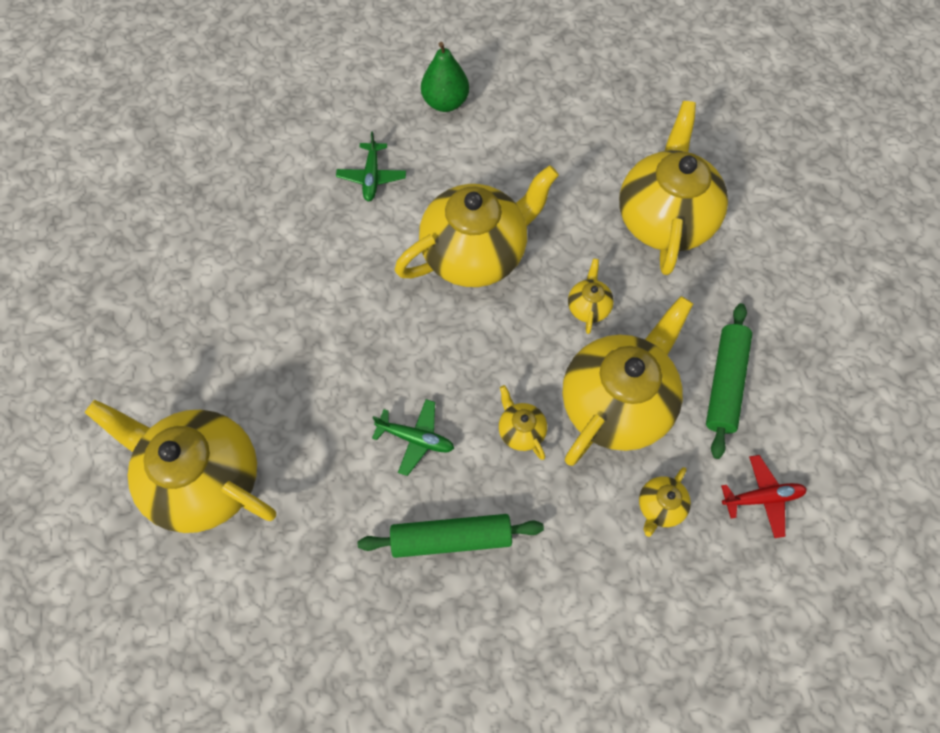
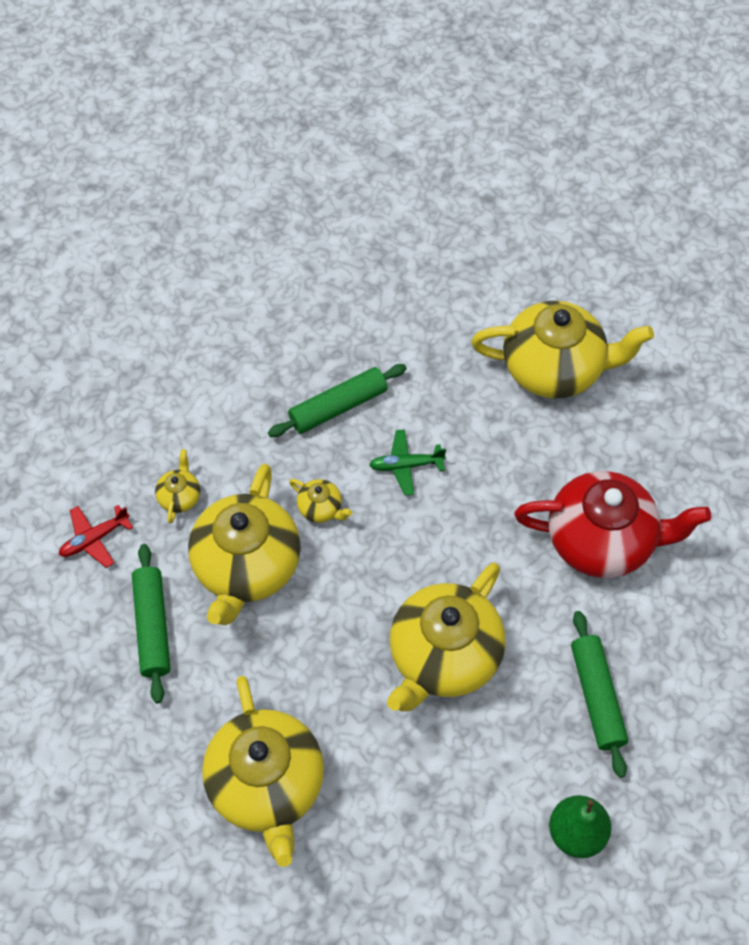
camera: 155 degrees right, 5 degrees down
green plane [336,132,406,201] -> green rolling pin [571,611,628,778]
yellow teapot [568,258,614,334] -> none
none -> red teapot [514,471,711,578]

